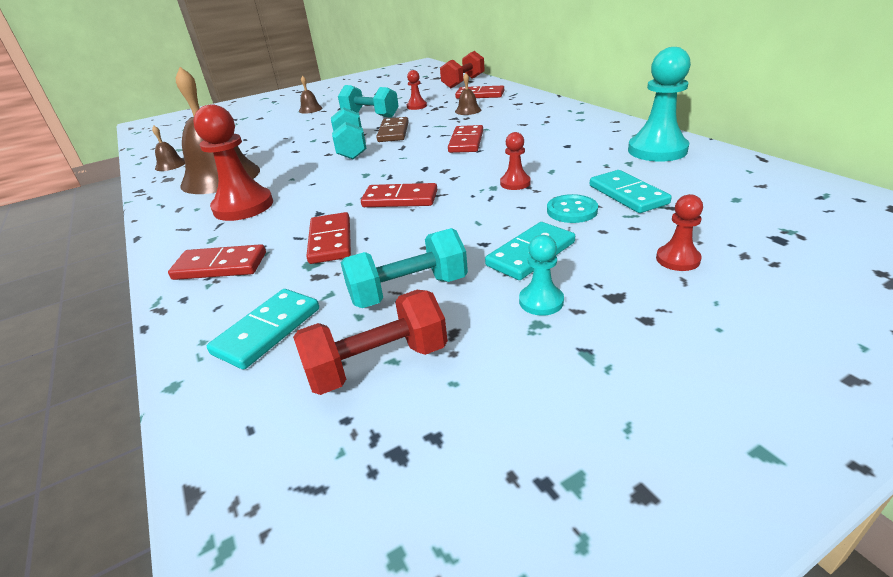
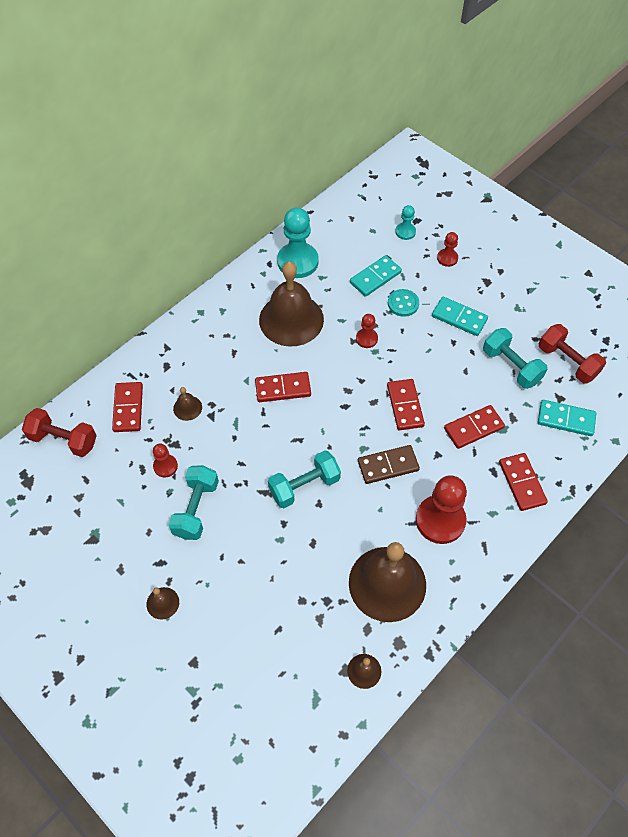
camera: 110 degrees left, 25 degrees up
brown domino [377,117,409,142] -> brown domino moved to [358,445,420,484]
turquoise pawn [519,235,564,316] -> turquoise pawn moved to [395,205,416,240]
none -> brown bell [259,261,324,347]

